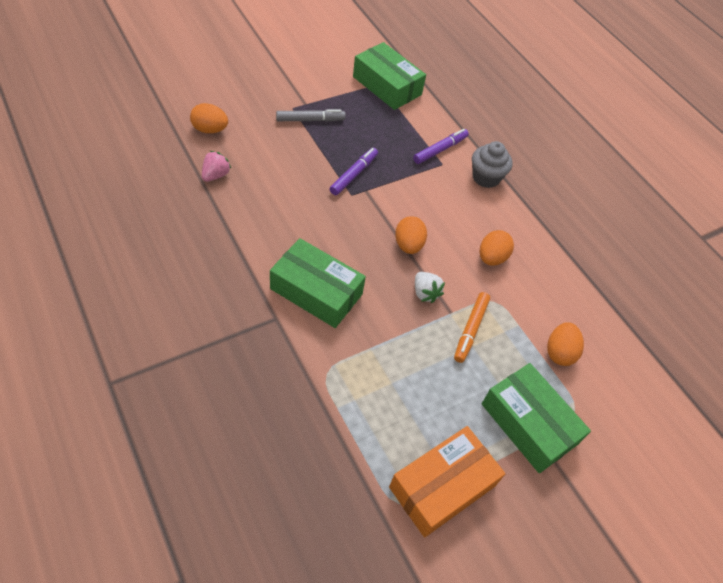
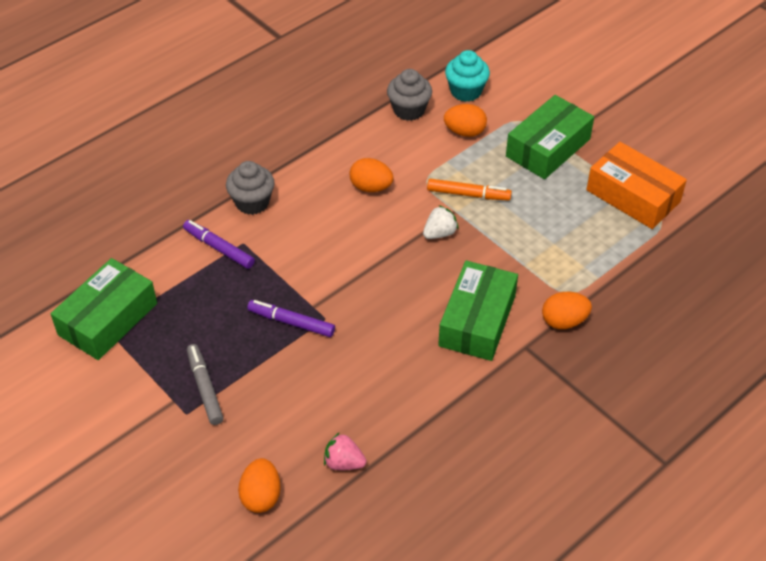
camera: 95 degrees left, 5 degrees down
orange egg [395,216,427,254] -> orange egg moved to [542,292,592,329]
none -> grey cupcake [387,69,432,121]
none -> turquoise cupcake [445,50,490,102]

